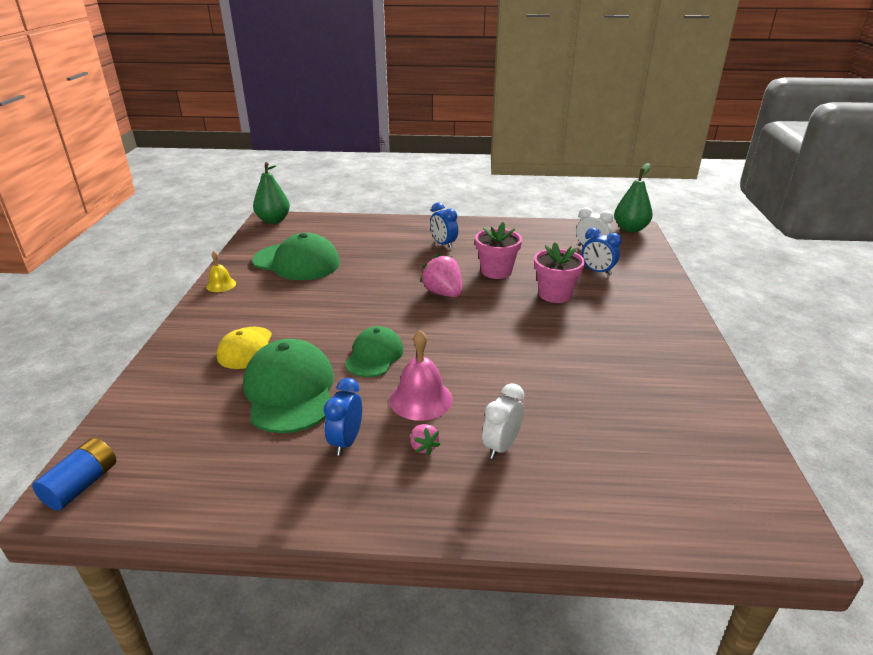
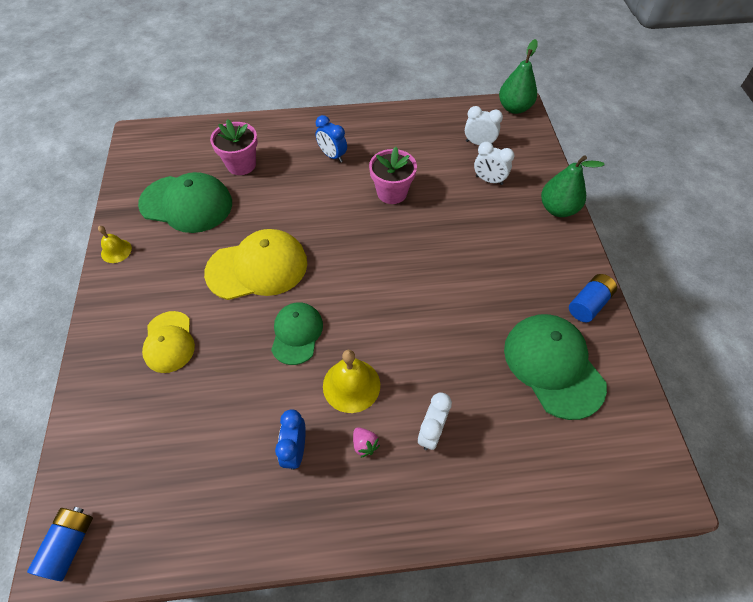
camera: 10 degrees left, 25 degrees up
green cap [243,339,334,433] -> green cap moved to [504,314,607,420]
green pear [253,162,290,224] -> green pear moved to [541,155,605,217]
pink bell [390,330,453,421] -> yellow bell [323,350,380,413]
pink strawberry [420,253,462,297] -> none
pink flower pot [534,242,585,303] -> pink flower pot moved to [210,119,258,175]
blue clock [582,228,622,276] -> white clock [474,142,515,185]
none -> yellow cap [204,229,307,300]
none -> blue battery [569,274,617,322]

